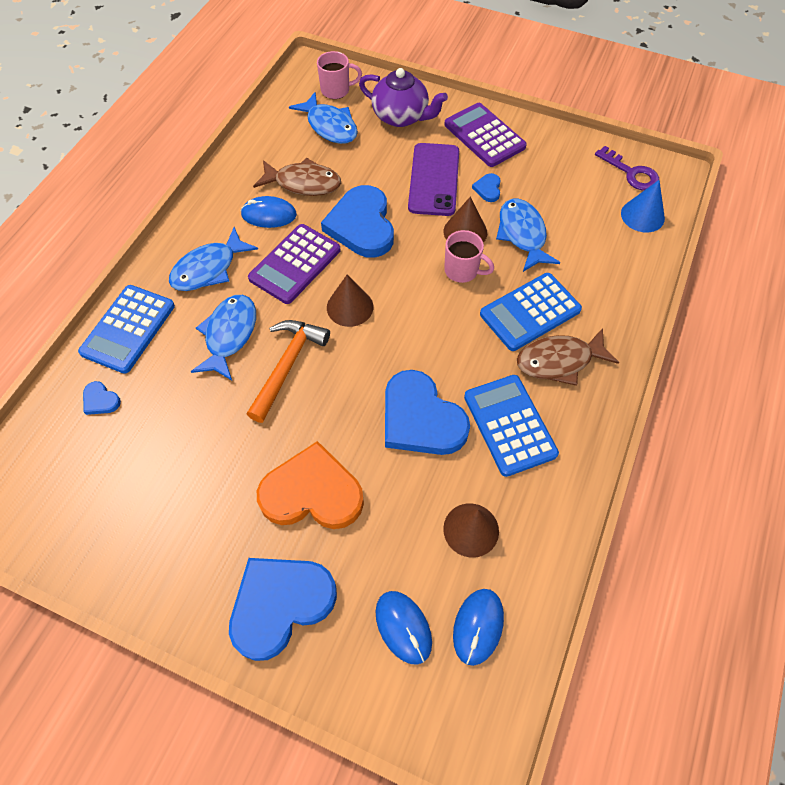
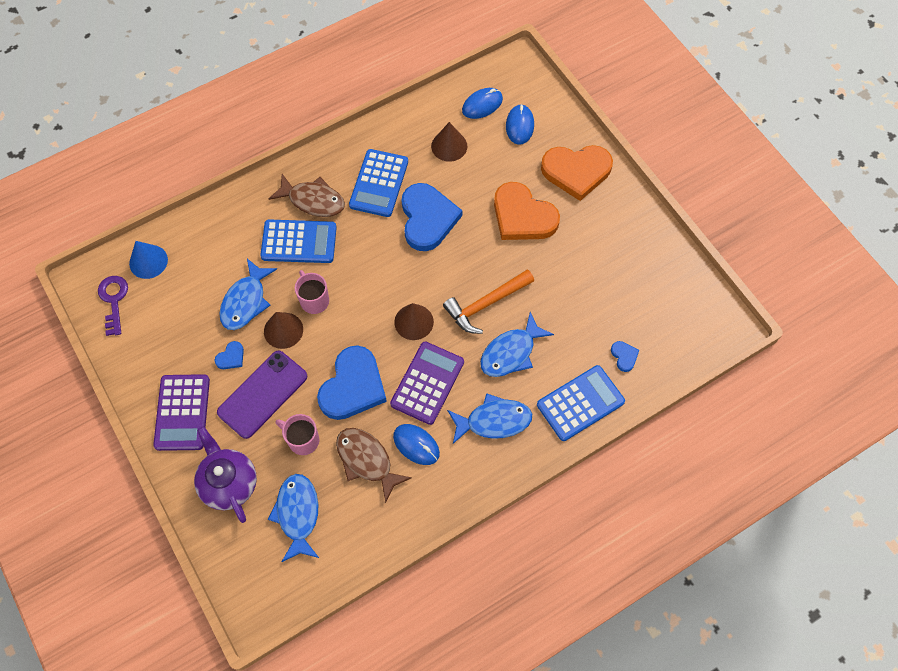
camera: 145 degrees left, 5 degrees up
blue heart [229,558,337,661] -> orange heart [541,145,613,201]
purple calculator [248,224,340,304] -> purple calculator turned 45 degrees counterclockwise [390,341,464,425]
pink mug [317,51,362,99] -> pink mug moved to [275,414,319,455]

